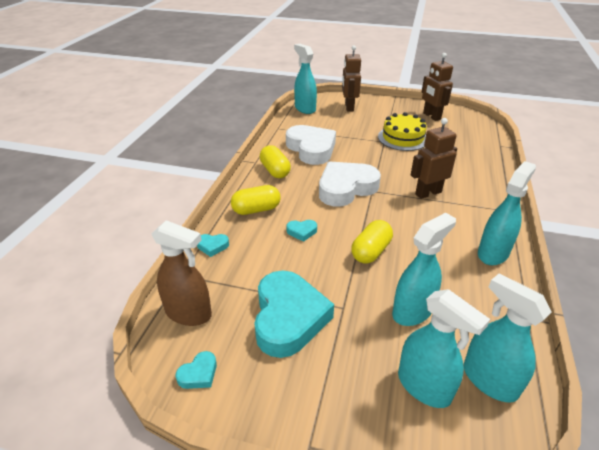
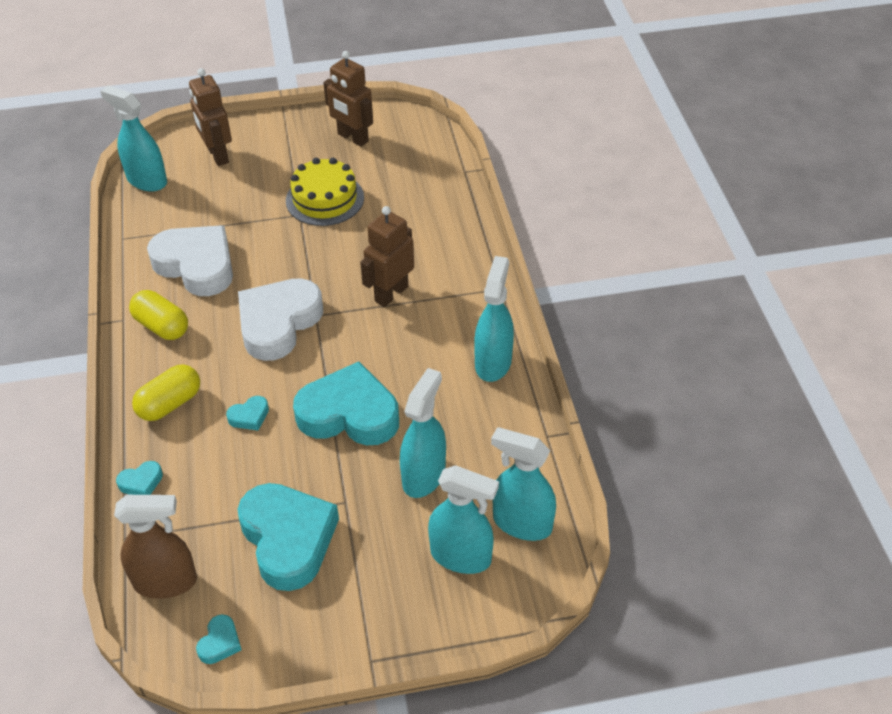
camera: 25 degrees left, 10 degrees up
yellow capsule [351,220,393,264] -> turquoise heart [293,361,399,445]

